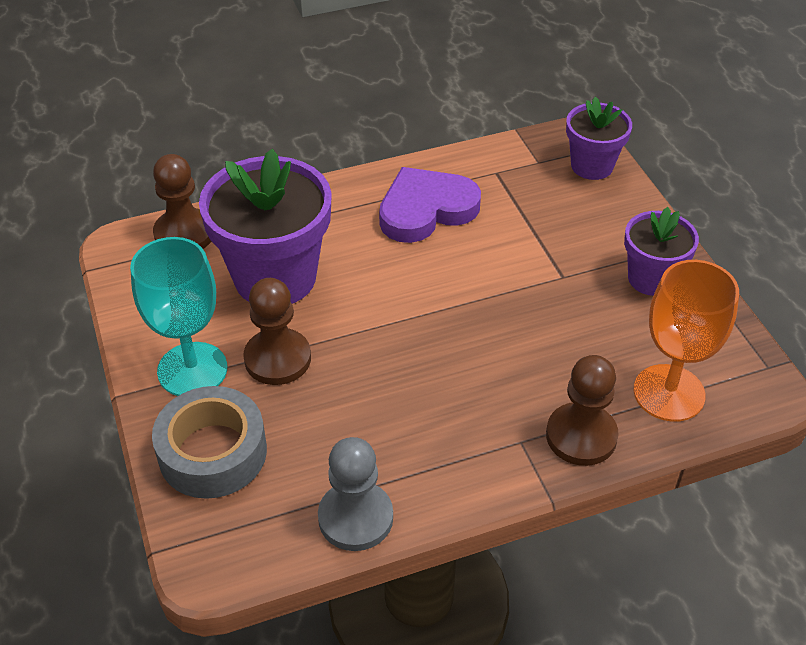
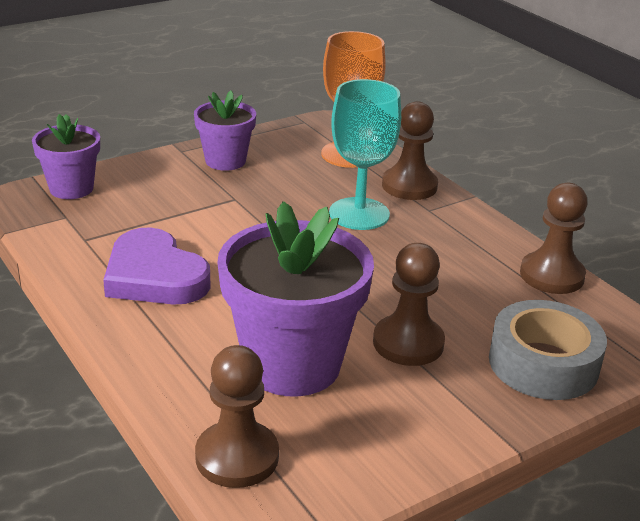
camera: 105 degrees left, 15 degrees down
turquoise goblet [130,237,227,396] -> turquoise goblet moved to [329,79,401,230]
grey pawn [318,437,393,551] -> brown pawn [520,183,588,294]

